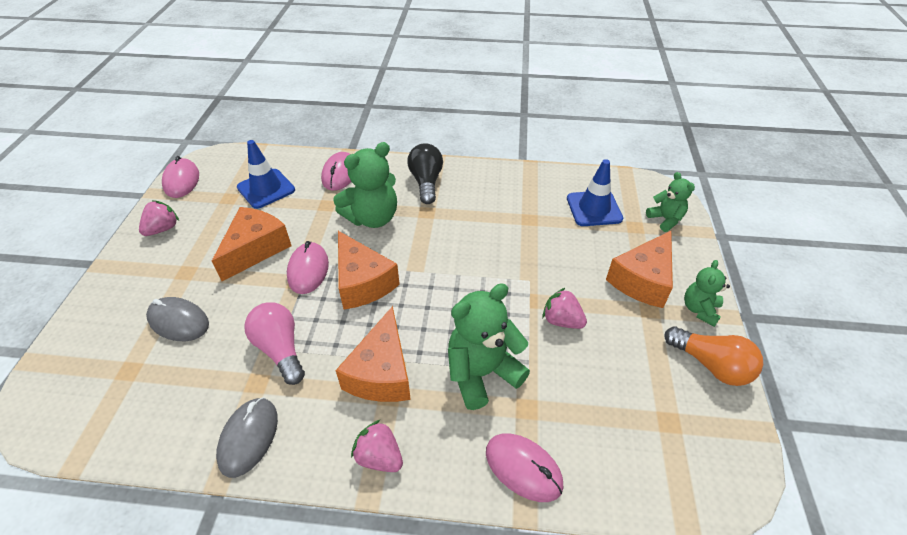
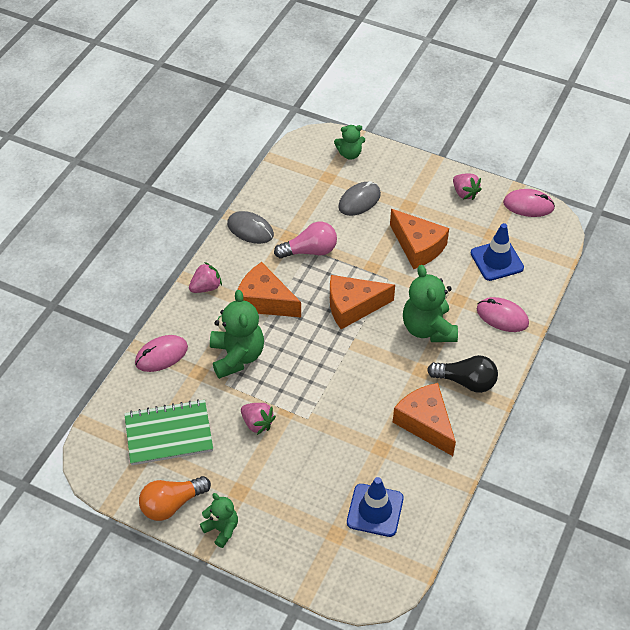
camera: 110 degrees right, 5 degrees up
pink mouse [287,241,329,294] -> none
pink strawberry [542,288,587,329] -> pink strawberry turned 75 degrees clockwise [241,403,276,435]
orange cheese [606,231,673,308] -> orange cheese moved to [393,383,456,456]
green teddy bear [646,172,695,232] -> green teddy bear moved to [334,125,365,160]
none -> green notebook [124,399,213,465]

